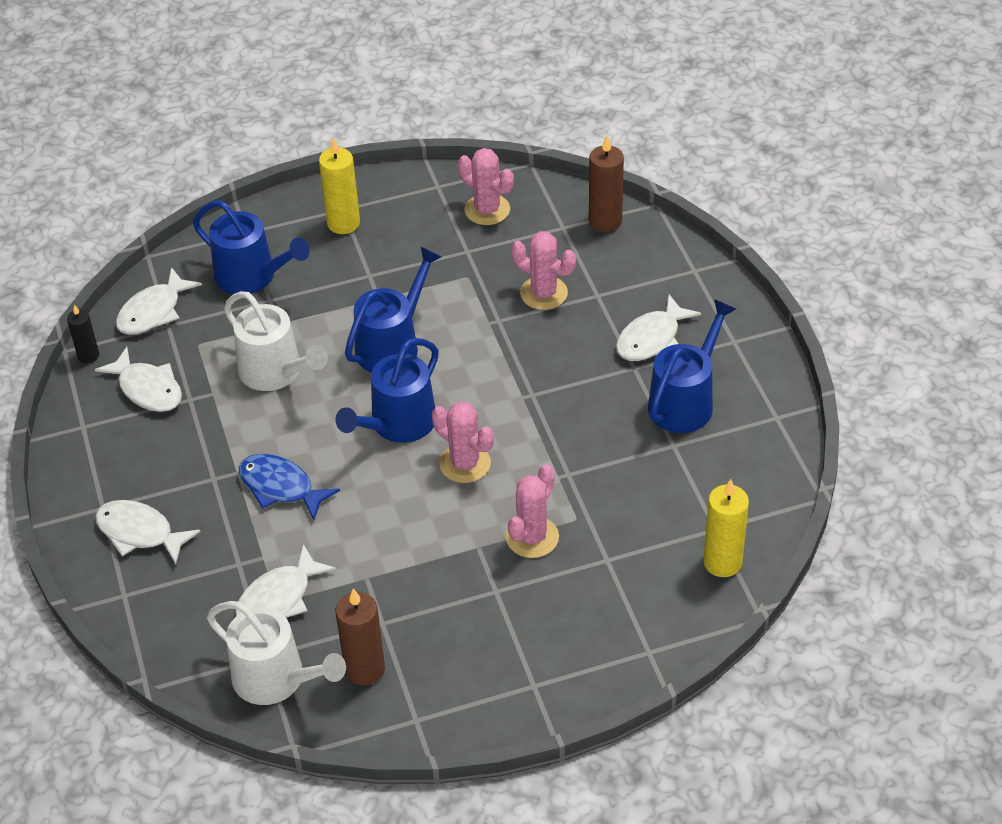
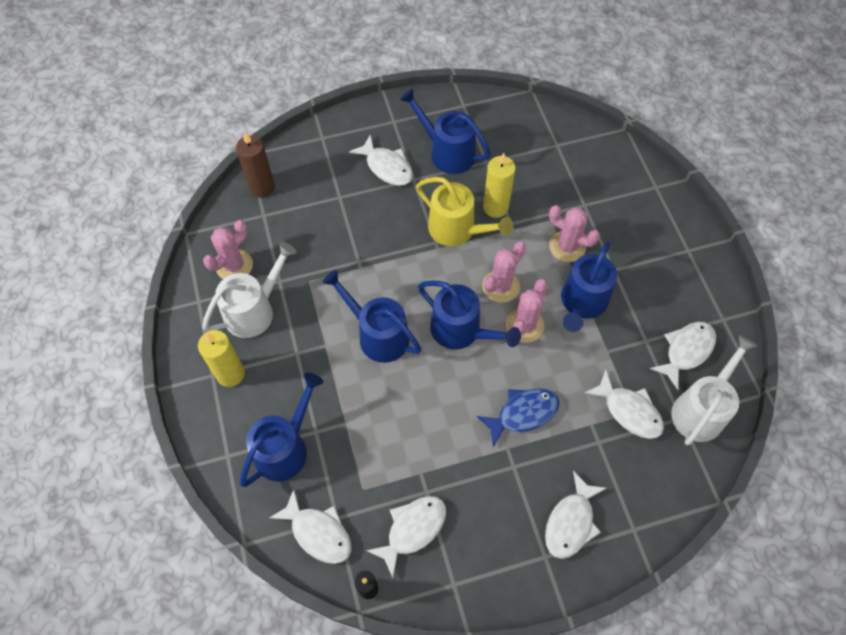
camera: 90 degrees left, 15 degrees up
white watering can [224,291,328,391] -> white watering can moved to [202,242,297,338]
blue fish [239,454,340,521] -> blue fish turned 150 degrees counterclockwise [477,388,559,447]
brown candle [335,588,385,685] -> white fish [650,322,716,390]
pink cactus [511,231,576,310] -> pink cactus moved to [506,279,547,343]
yellow candle [703,479,749,577] -> yellow candle moved to [483,153,516,218]
none -> yellow watering can [416,177,513,246]
none -> blue watering can [561,241,617,332]

